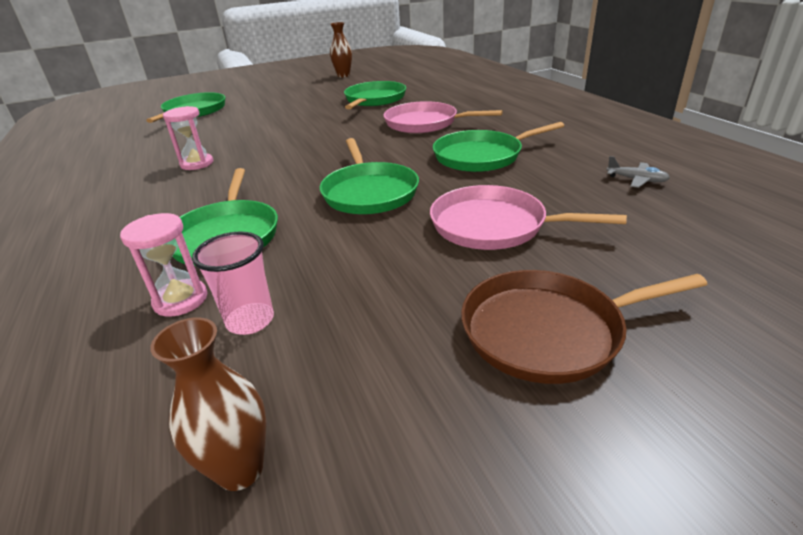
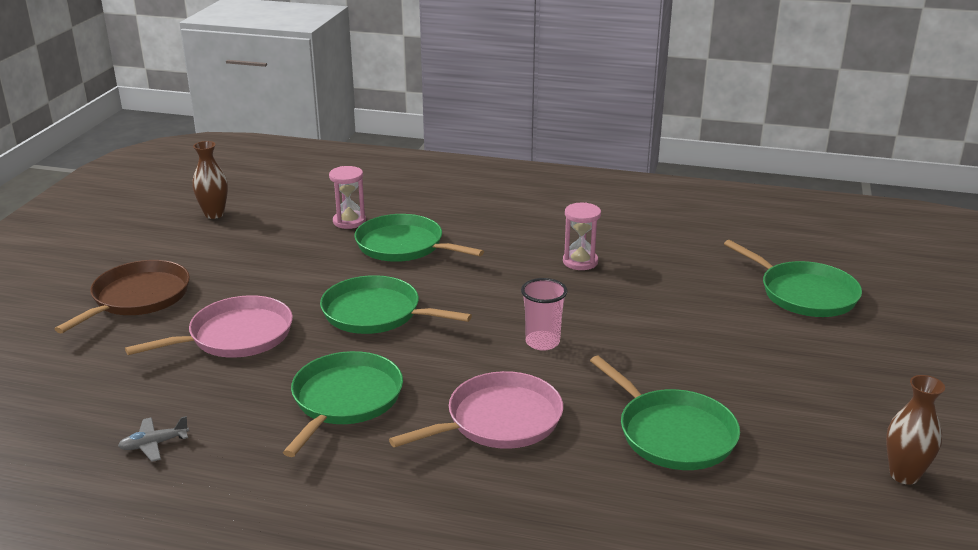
camera: 125 degrees right, 5 degrees down
pink cup [192,231,274,335] -> pink cup moved to [521,278,567,351]

